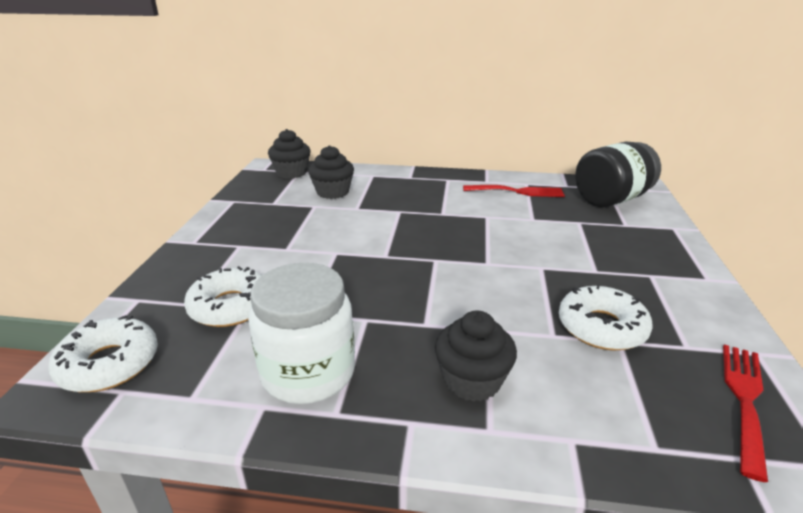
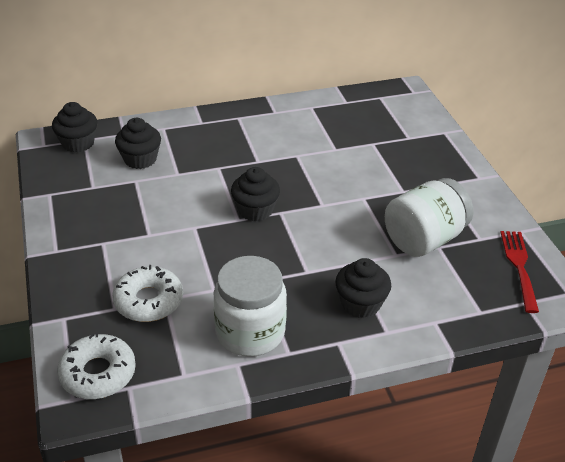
camera: 25 degrees left, 10 degrees up
red fork [463,185,565,197] -> none
white donut [559,284,652,350] -> white jar [385,178,473,257]
black jar [575,142,661,207] -> none
none -> black cupcake [231,167,280,221]

